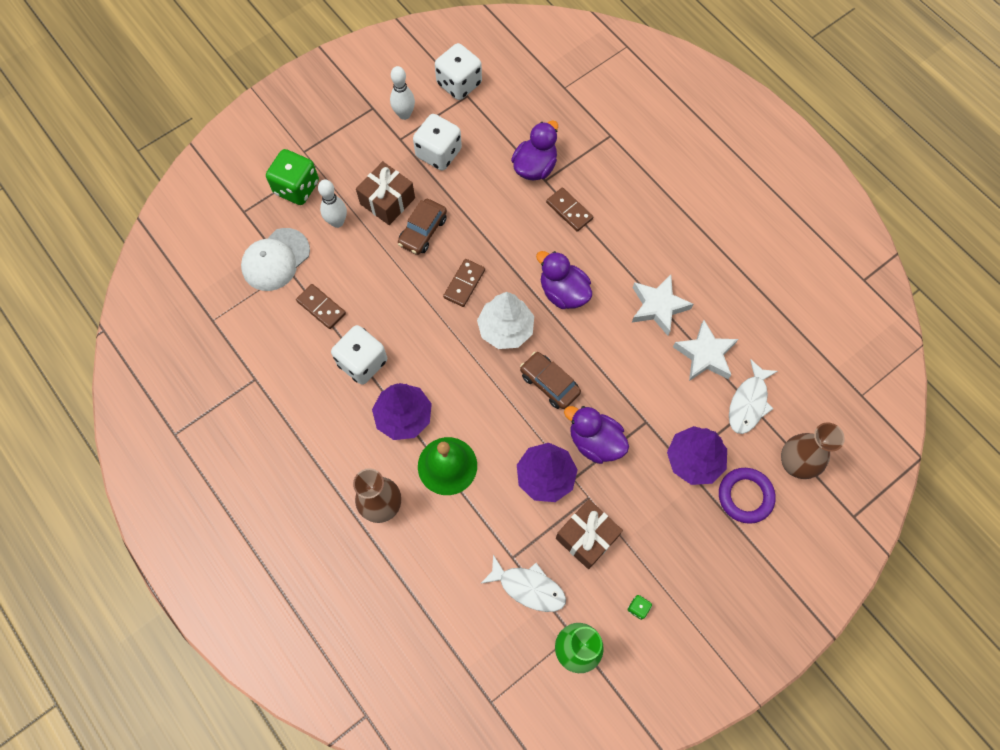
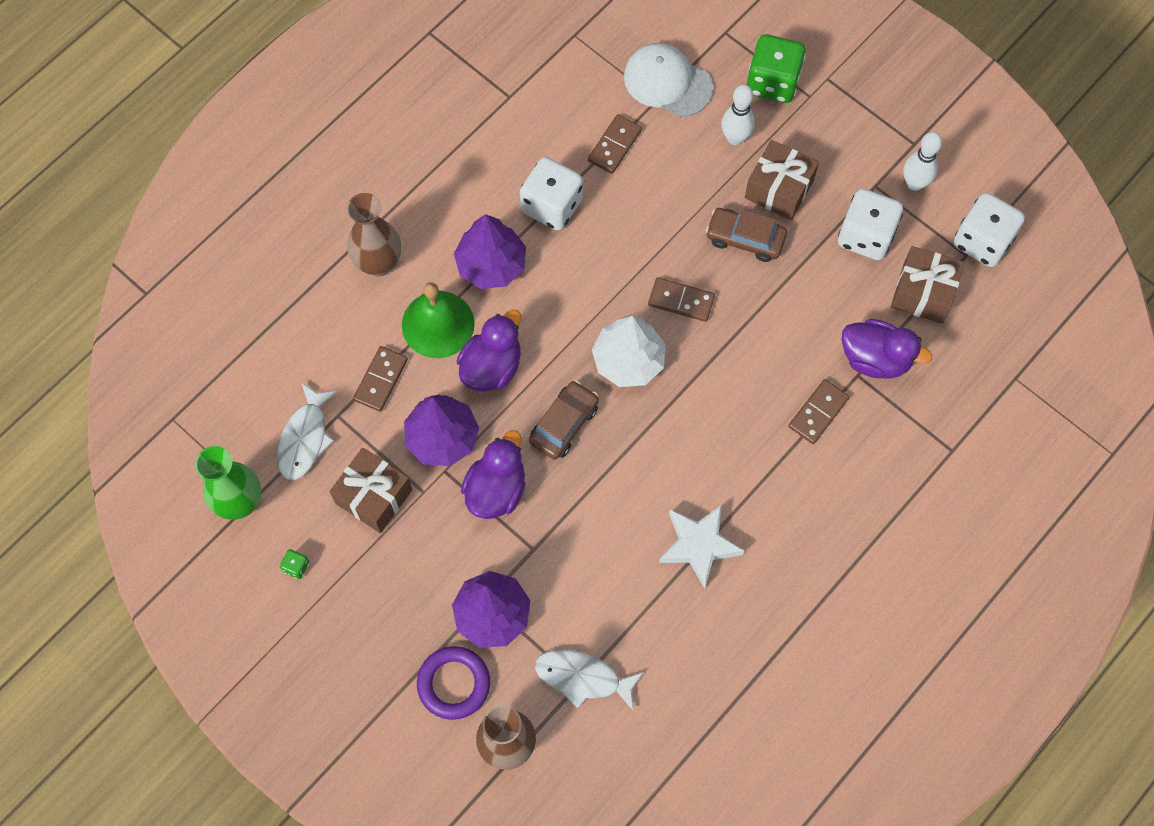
camera: 80 degrees right, 0 degrees up
purple duck [536,251,592,309] -> purple duck moved to [457,309,522,392]
white star [673,320,738,381] -> none
none -> brown domino [353,346,408,412]
none -> brown gift [891,246,964,324]

